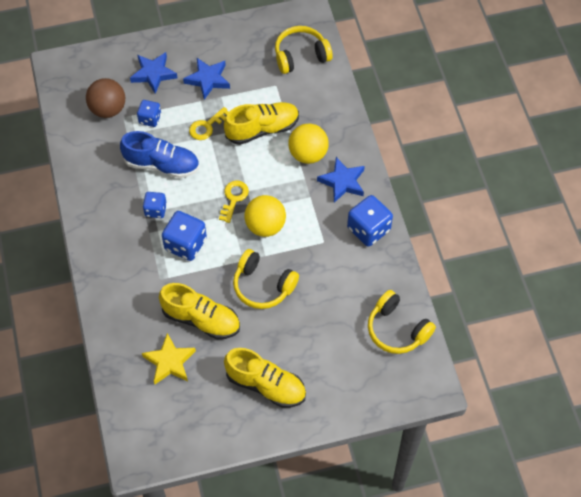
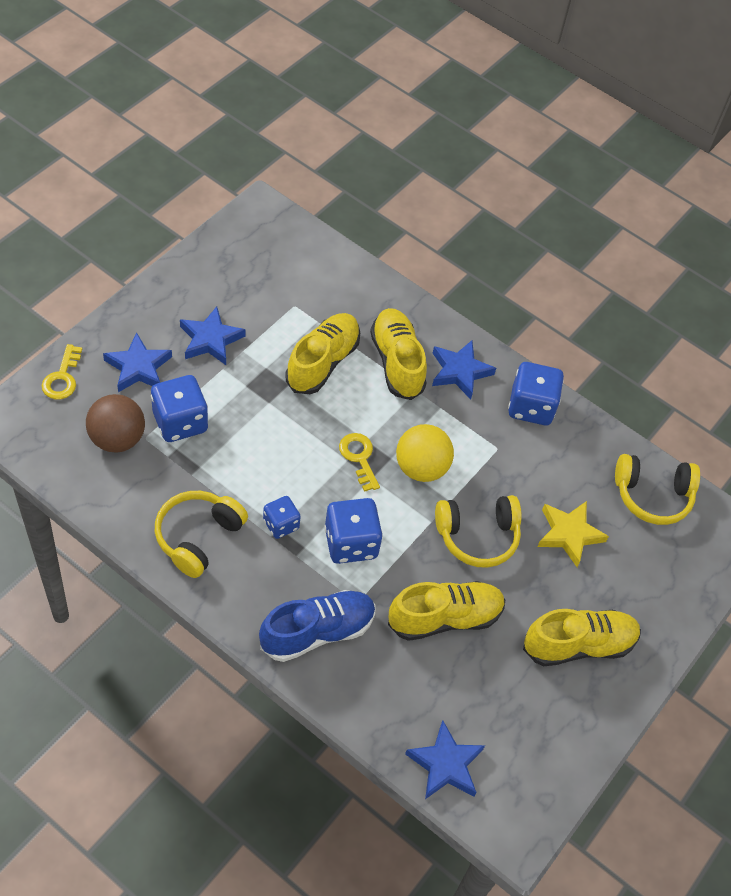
camera: 45 degrees left, 5 degrees down
blue shoe [120,131,199,178] -> blue shoe moved to [259,590,375,662]
blue dice [137,100,161,127] -> blue dice [151,375,208,442], size x1.67
yellow star [142,333,196,384] -> yellow star moved to [537,501,609,567]
yellow key [189,107,229,140] -> yellow key moved to [41,344,82,399]
yellow headphones [275,26,333,74] -> yellow headphones moved to [155,491,248,578]
yellow ball [288,123,329,164] -> yellow shoe [370,308,427,400]
none -> blue star [405,721,485,799]

